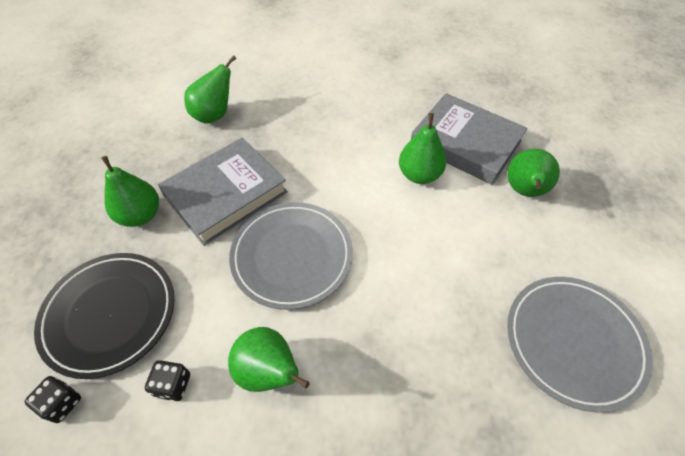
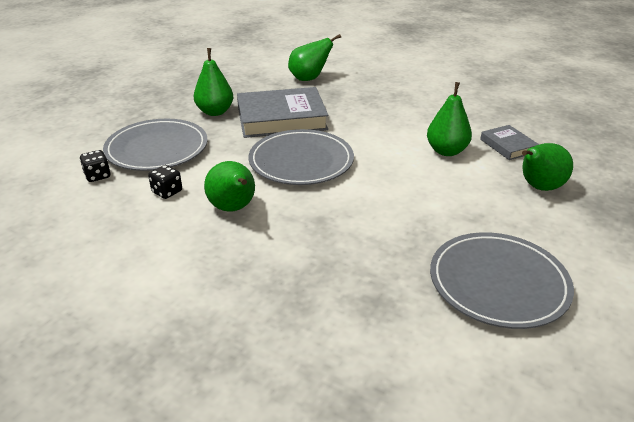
camera: 30 degrees right, 20 degrees down
black plate [34,253,174,379] -> grey plate [103,119,208,171]
grey book [411,93,527,185] -> grey book [480,125,539,160], size x0.51

